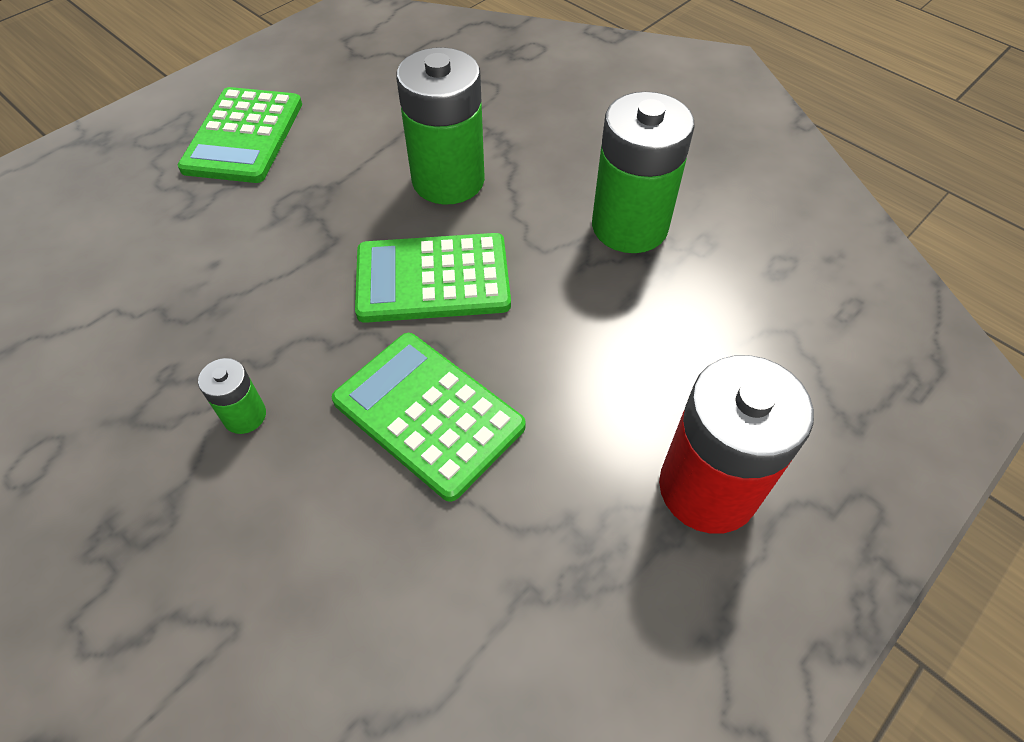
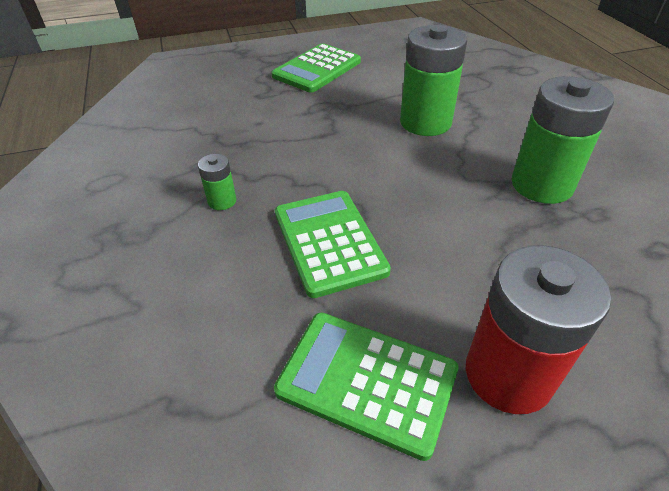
camera: 30 degrees right, 10 degrees down
green calculator [355,233,511,323] -> green calculator moved to [274,312,459,461]

